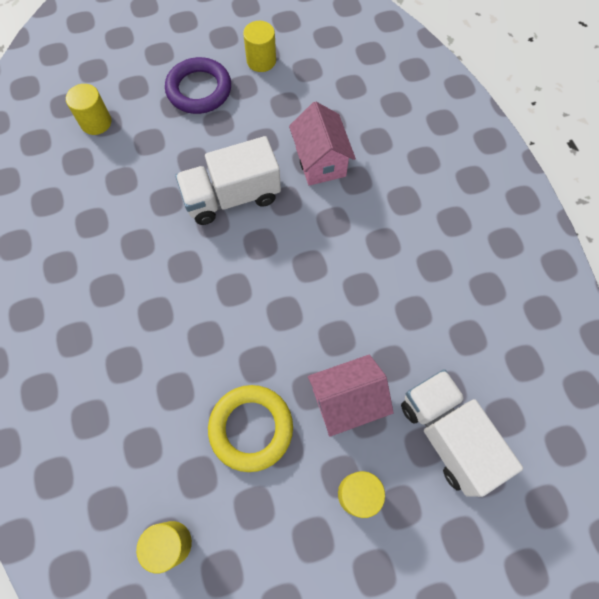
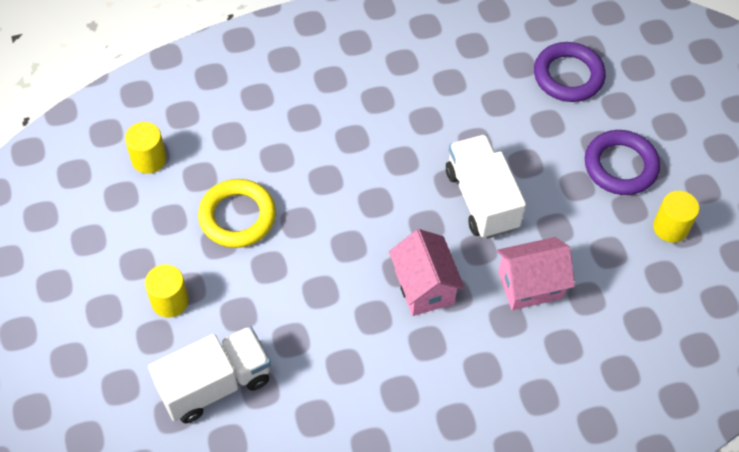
camera: 90 degrees right, 10 degrees down
yellow cylinder [66,84,112,135] -> purple ring [534,42,606,102]
pink house [308,355,394,437] -> pink house moved to [389,229,465,316]

